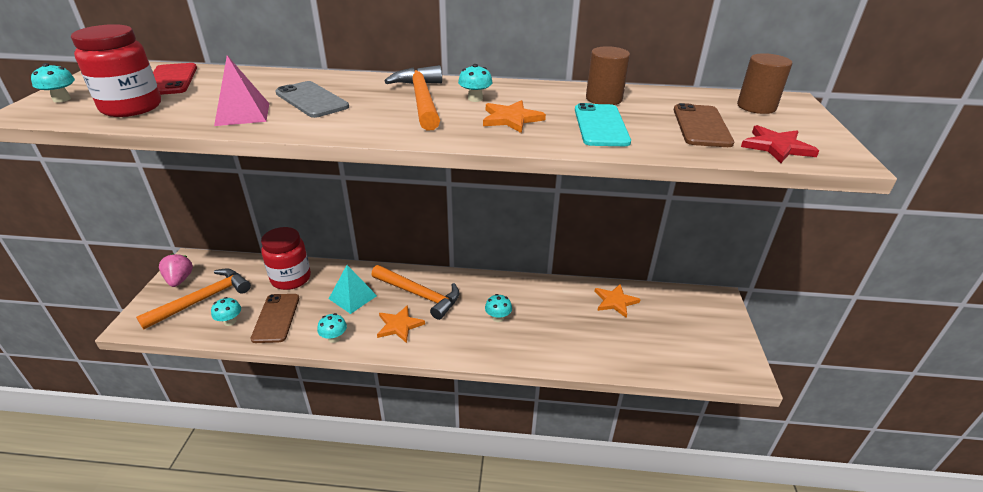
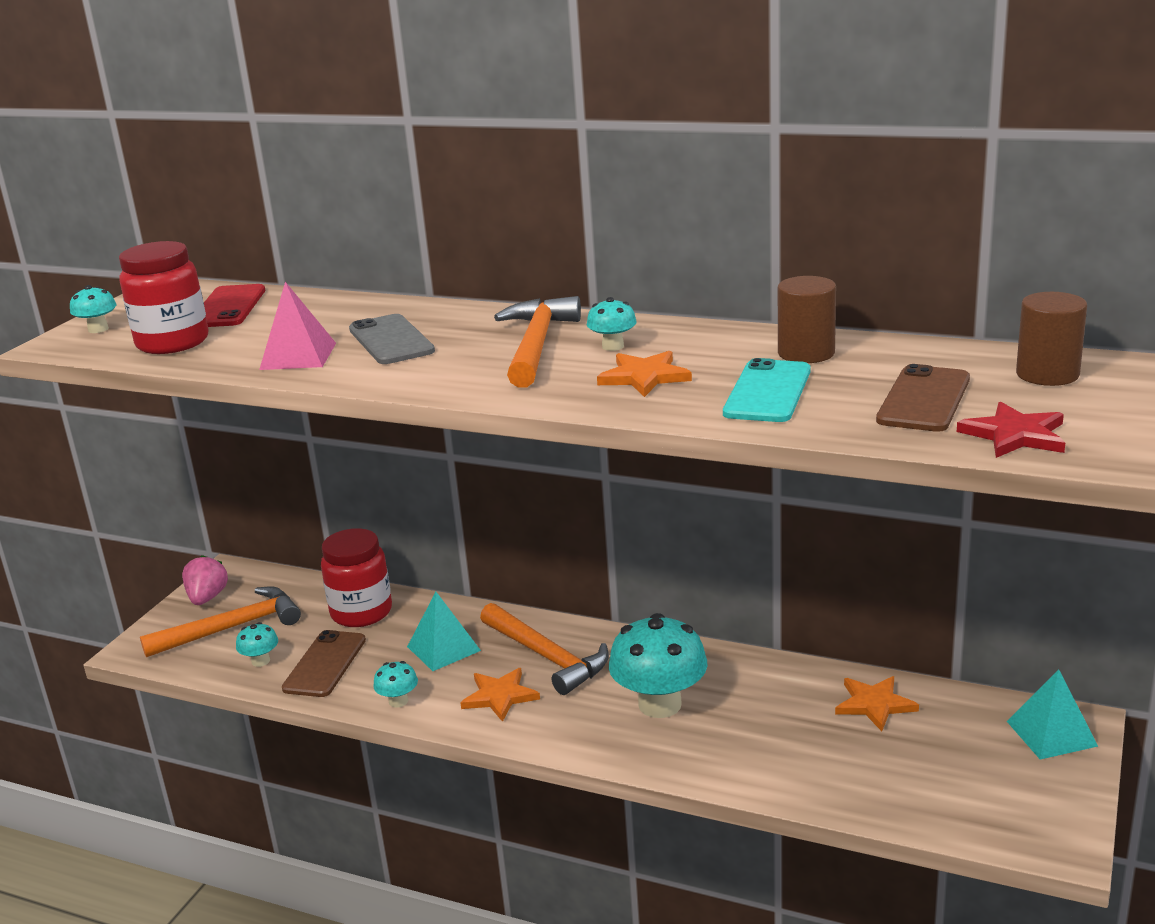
camera: 20 degrees right, 10 degrees down
turquoise mushroom [485,294,512,322] -> turquoise mushroom [609,613,707,718], size x2.14
none -> turquoise pyramid [1007,669,1098,760]

